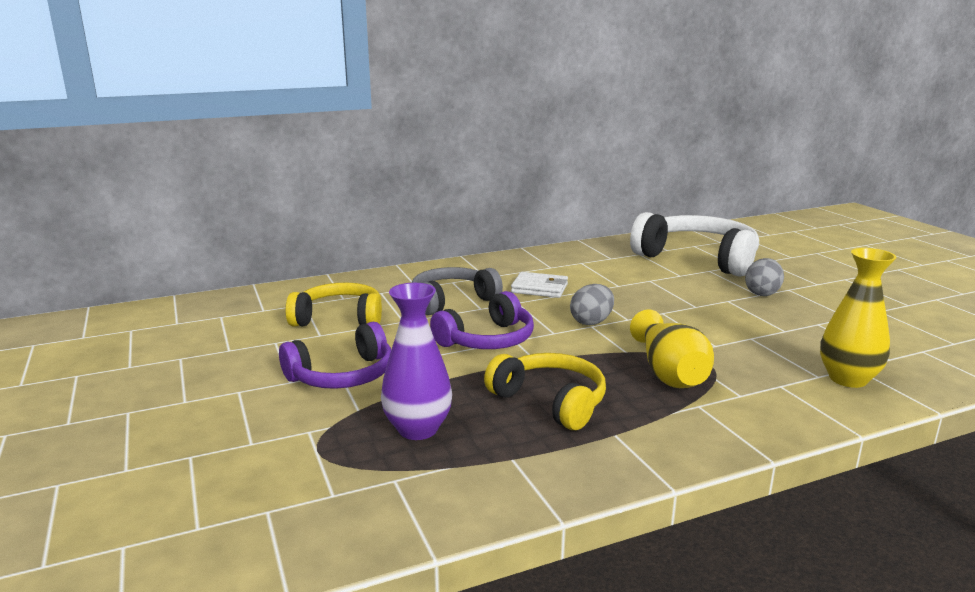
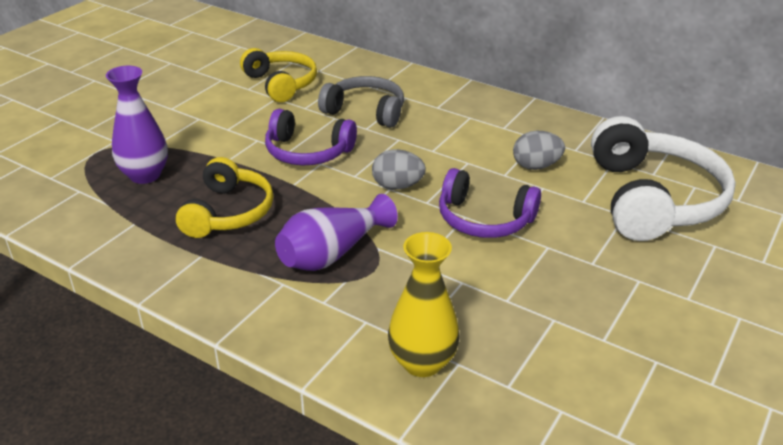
camera: 55 degrees right, 15 degrees up
purple headphones [279,322,391,389] -> purple headphones moved to [439,168,541,238]
white wallet [511,272,568,298] -> none
yellow vase [630,309,714,388] -> purple vase [275,194,398,271]
grey egg [745,258,784,296] -> grey egg moved to [513,131,565,170]

